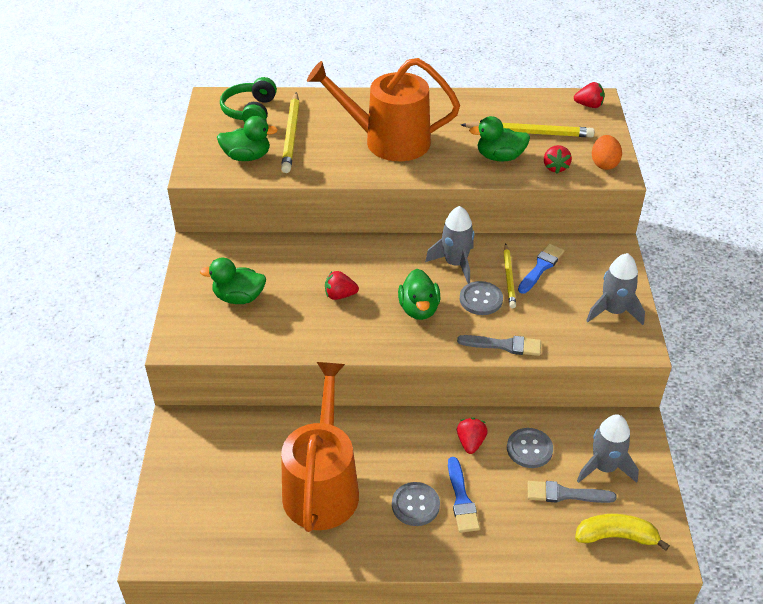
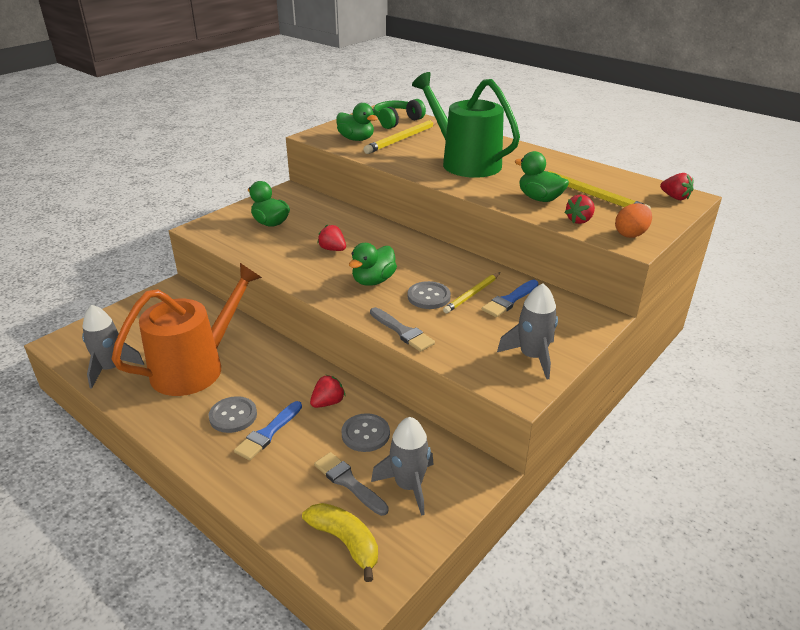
camera: 40 degrees right, 10 degrees down
orange watering can [307,58,460,161] -> green watering can [412,72,520,178]
grey rocket [425,206,474,284] -> grey rocket moved to [82,305,144,389]
blue brush [518,244,564,294] -> blue brush turned 150 degrees clockwise [482,280,539,317]

